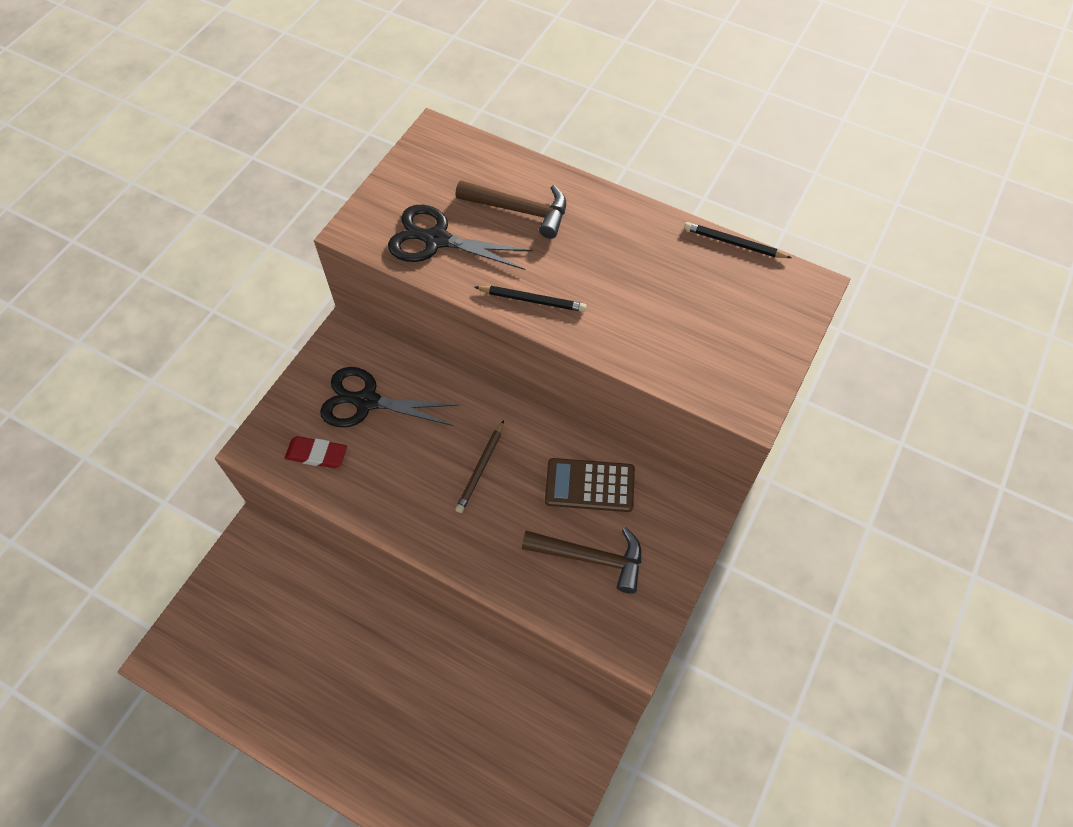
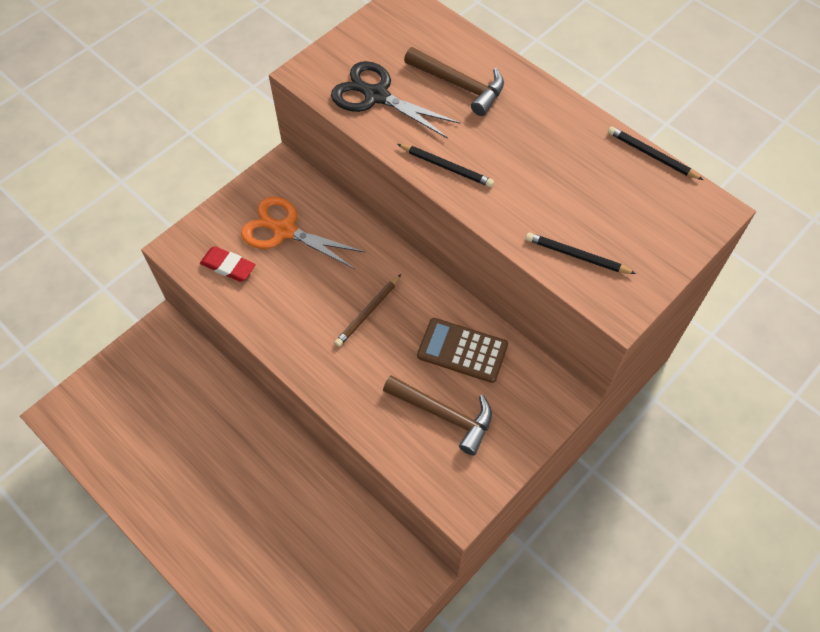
camera: 15 degrees right, 0 degrees up
black scissors [320,367,459,427] -> orange scissors [241,197,366,269]
none -> black pencil [526,232,636,274]

